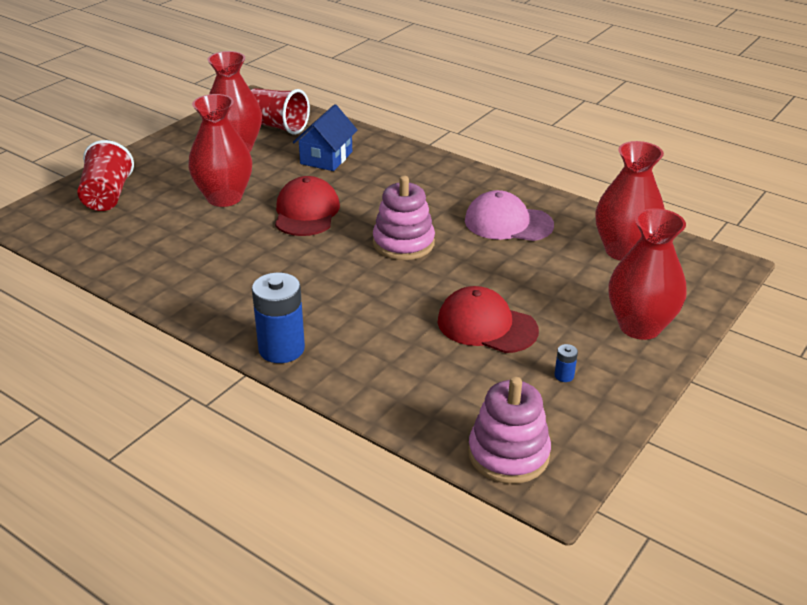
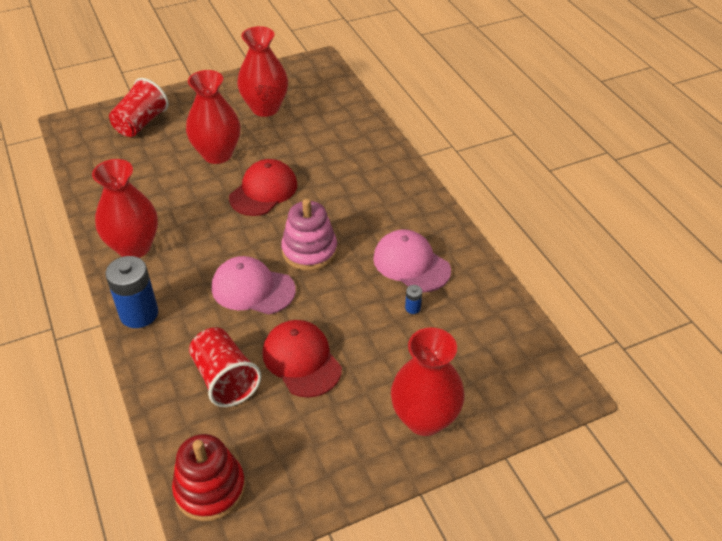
camera: 30 degrees right, 10 degrees up
red cup [251,88,310,135] -> red cup moved to [189,327,262,407]
blue house [293,104,358,171] -> none
pink stacking toy [468,377,551,484] -> red stacking toy [172,434,246,521]
blue battery [554,344,578,382] -> blue battery moved to [405,285,422,314]
red vase [595,141,665,261] -> red vase moved to [92,159,158,258]
none -> pink cap [212,256,296,315]

